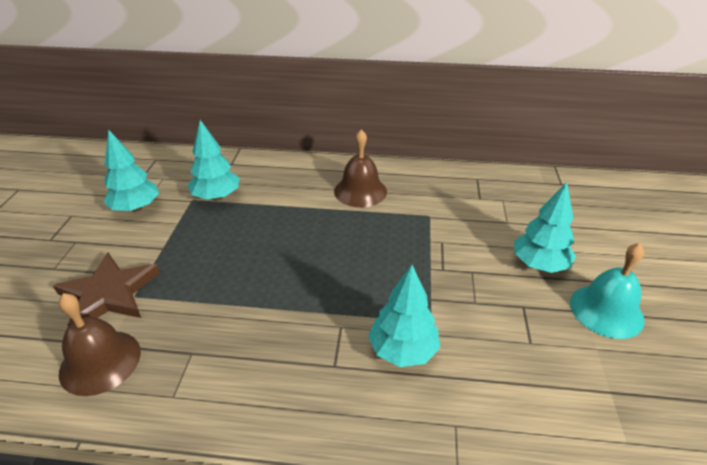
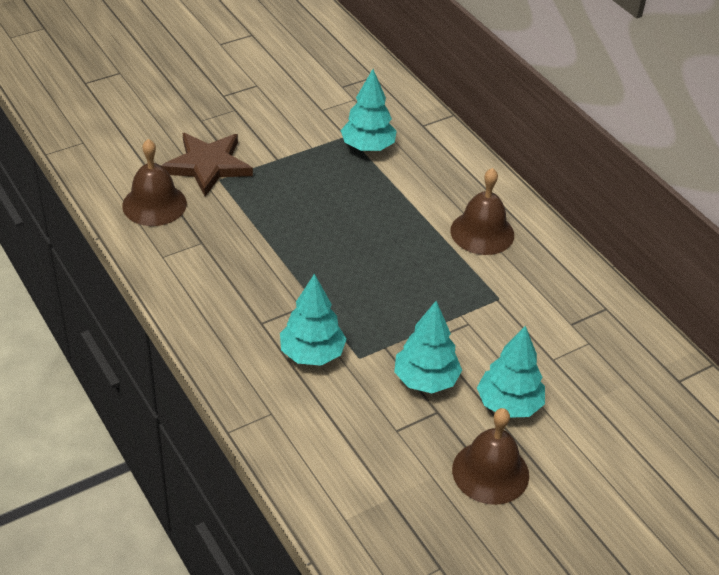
camera: 50 degrees right, 5 degrees up
turquoise tree [103,130,159,212] -> turquoise tree moved to [394,301,462,393]
turquoise bell [570,243,645,339] -> brown bell [452,408,529,505]

